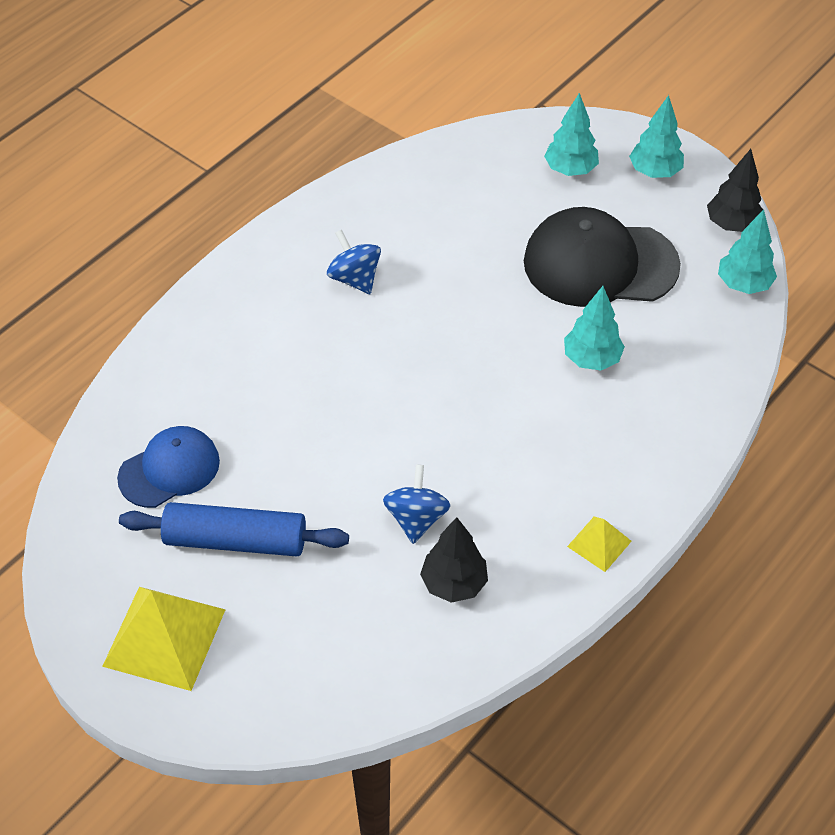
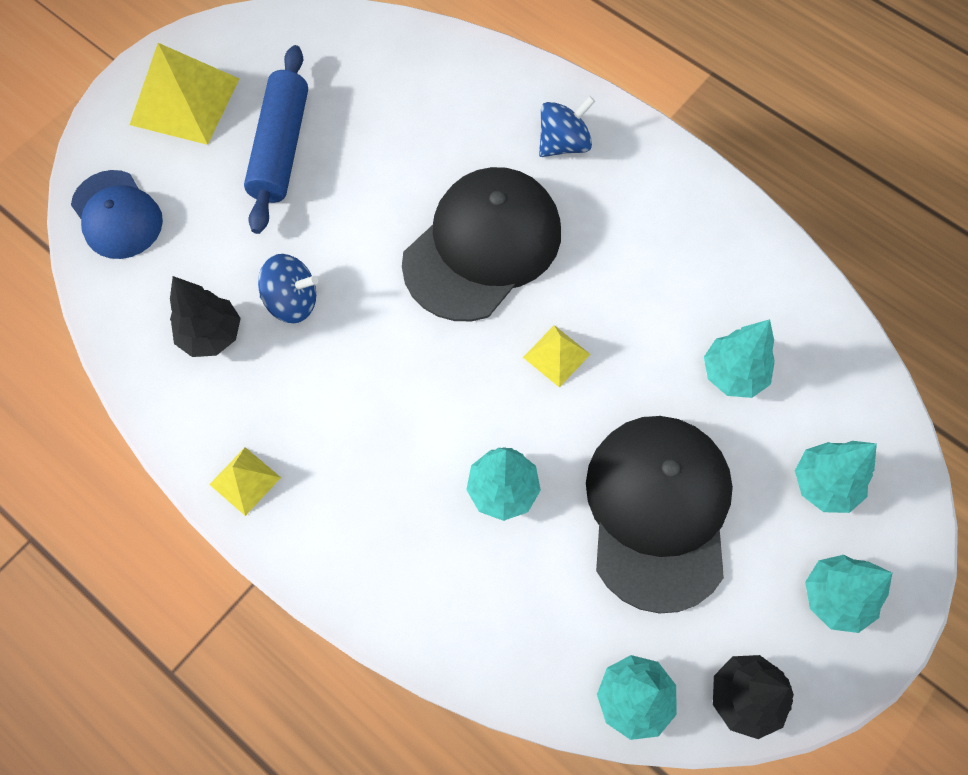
camera: 90 degrees right, 15 degrees up
blue cap [117,426,220,508] -> blue cap moved to [71,170,163,259]
blue spinning top [327,230,381,294] -> blue spinning top moved to [539,96,595,157]
none -> black cap [402,167,561,321]
none -> yellow pyramid [523,325,591,387]
none -> turquoise tree [704,319,775,398]

